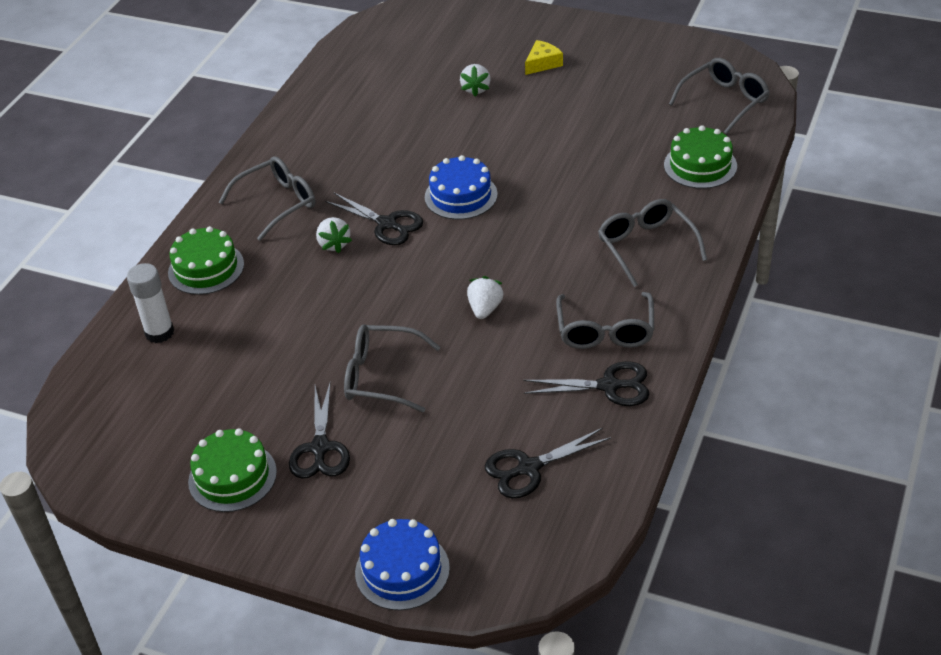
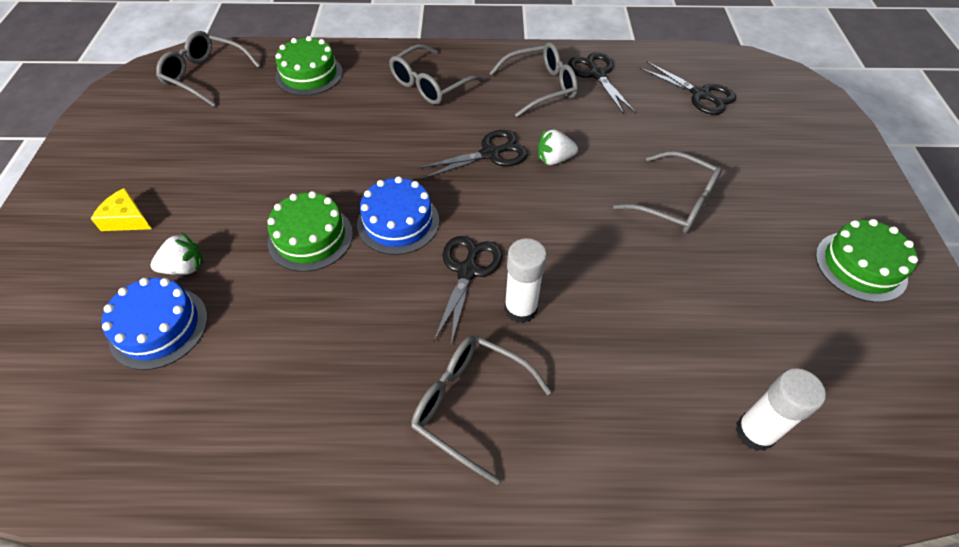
camera: 115 degrees left, 10 degrees up
green cake [168,226,244,295] -> green cake moved to [267,191,353,272]
black scissors [289,383,350,479] -> black scissors moved to [417,130,528,179]
white strawberry [316,217,352,253] -> white glue stick [504,238,547,323]
grey glasses [344,324,440,412] -> grey glasses turned 45 degrees counterclockwise [613,151,722,234]
blue cake [355,519,450,610] -> blue cake moved to [102,278,208,370]

